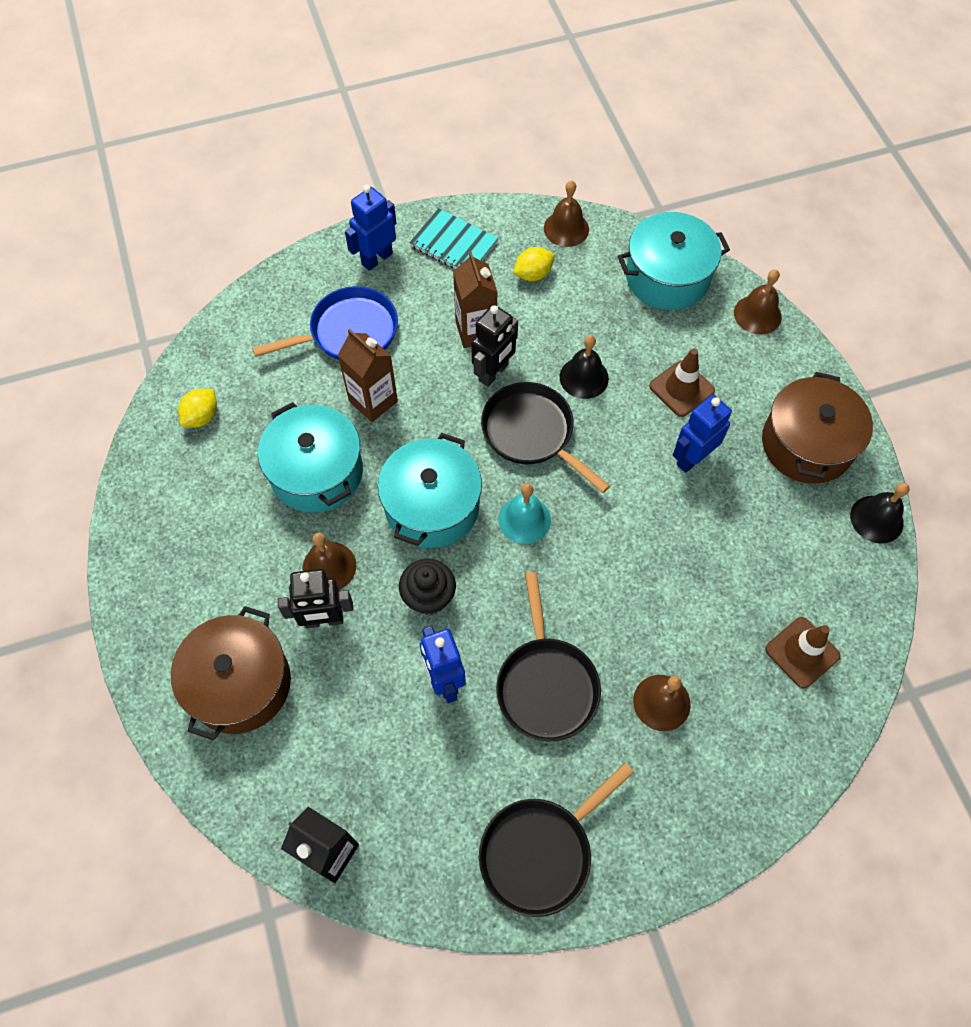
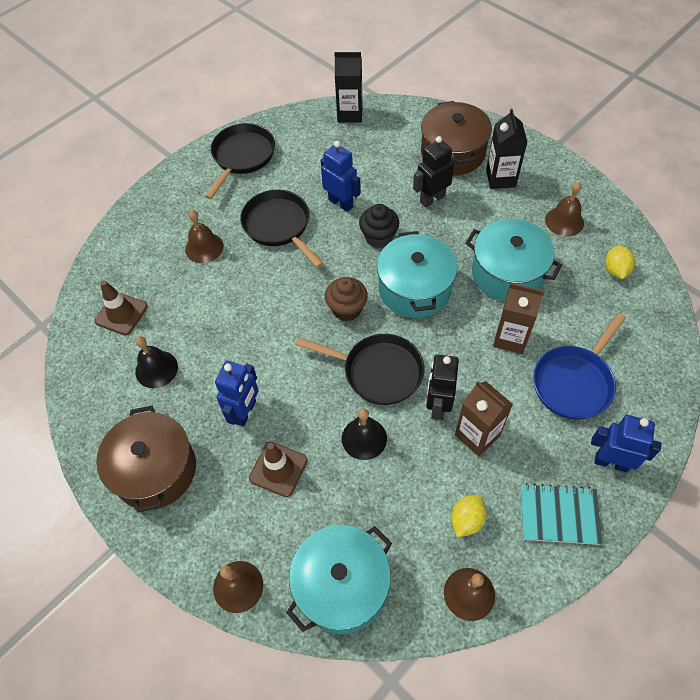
camera: 155 degrees right, 5 degrees down
brown bell [302,533,356,590] -> brown bell moved to [545,182,584,237]
blue robot [345,185,396,271] -> blue robot turned 90 degrees counterclockwise [591,415,662,473]
turquoise bell [498,483,551,544] -> brown cupcake [325,277,368,322]
black bell [850,483,910,544] -> black bell moved to [135,336,178,388]
none -> black carton [486,109,527,189]

